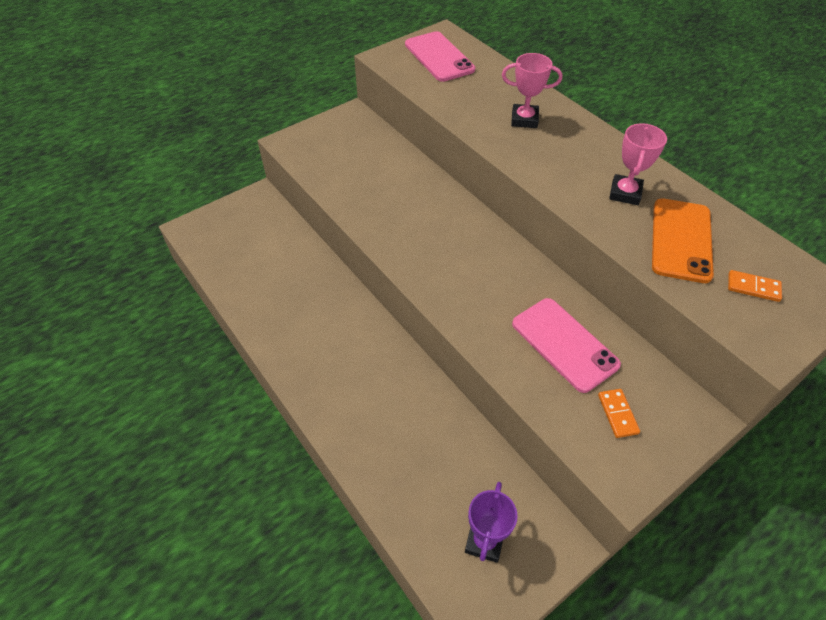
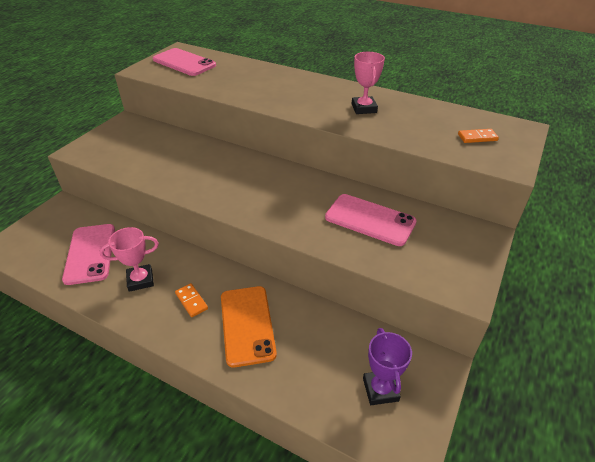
camera: 25 degrees left, 10 degrees down
pink trophy [502,53,562,128] -> pink trophy moved to [100,227,159,292]
orange domino [598,389,640,438] -> orange domino moved to [175,283,208,317]
orange phone [652,198,714,283] -> orange phone moved to [221,286,277,368]
none -> pink phone [62,224,115,285]

